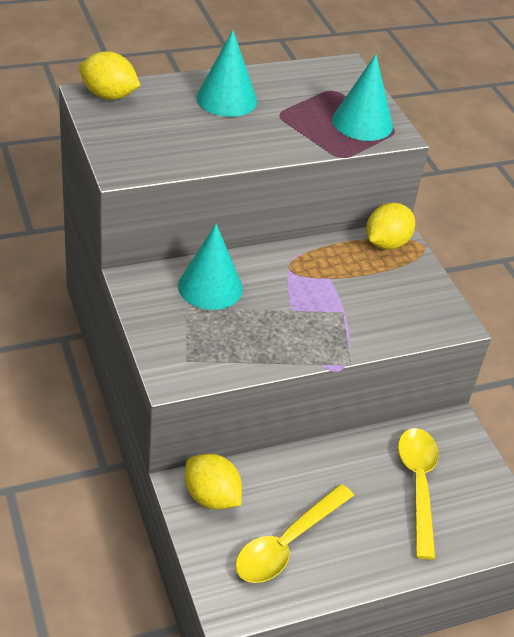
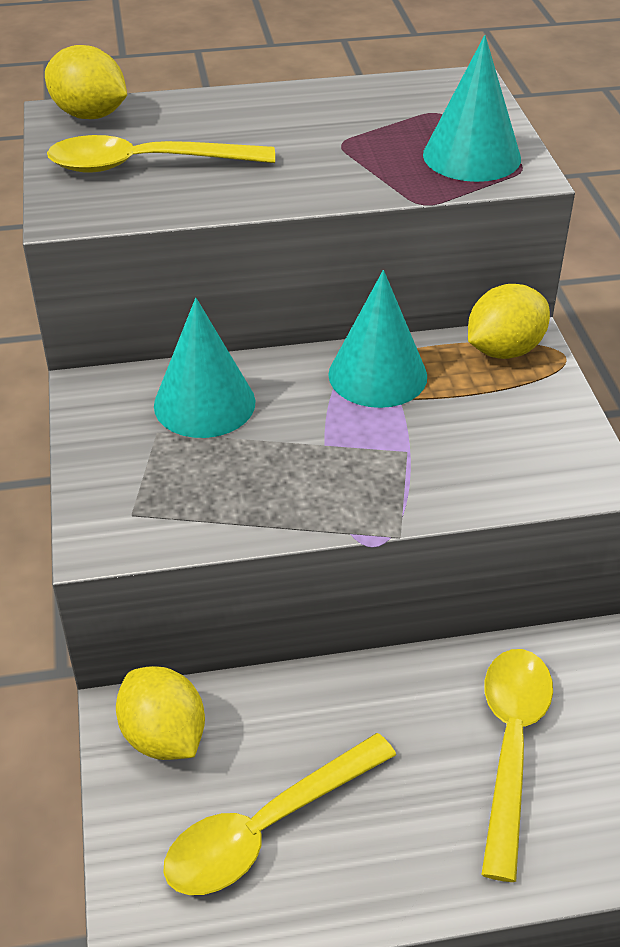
camera: 15 degrees right, 0 degrees up
turquoise cone [196,30,257,117] -> turquoise cone moved to [328,270,427,408]
none -> yellow spoon [47,135,275,173]

